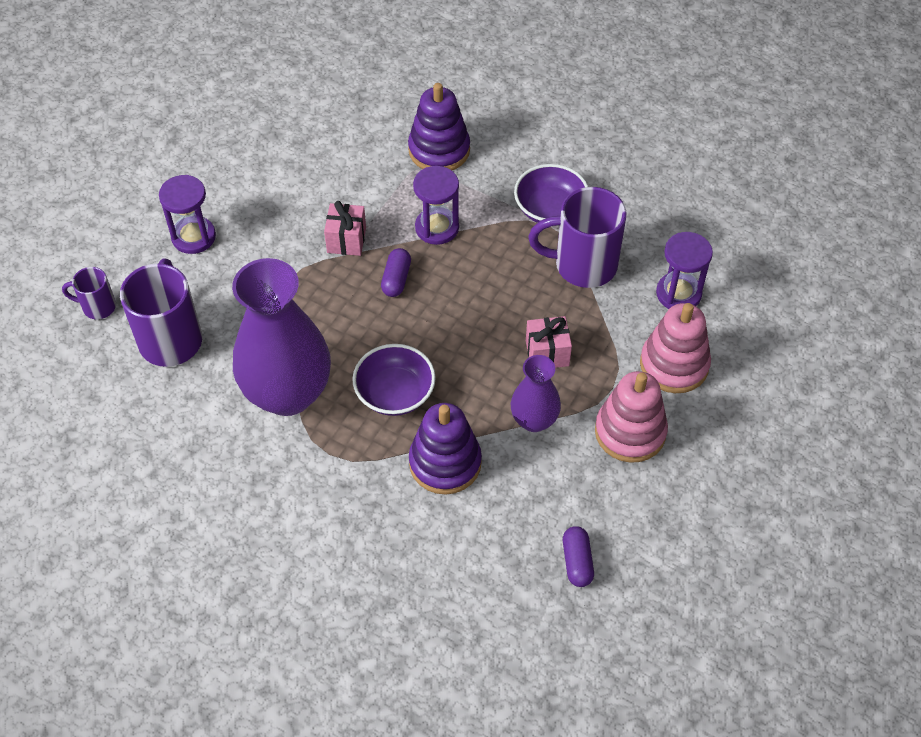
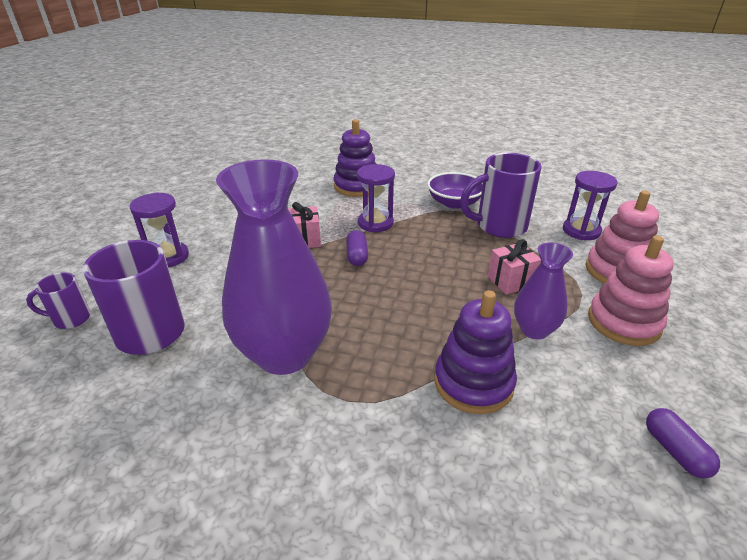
camera: 15 degrees left, 20 degrees down
purple bowl [352,344,436,416] -> none

